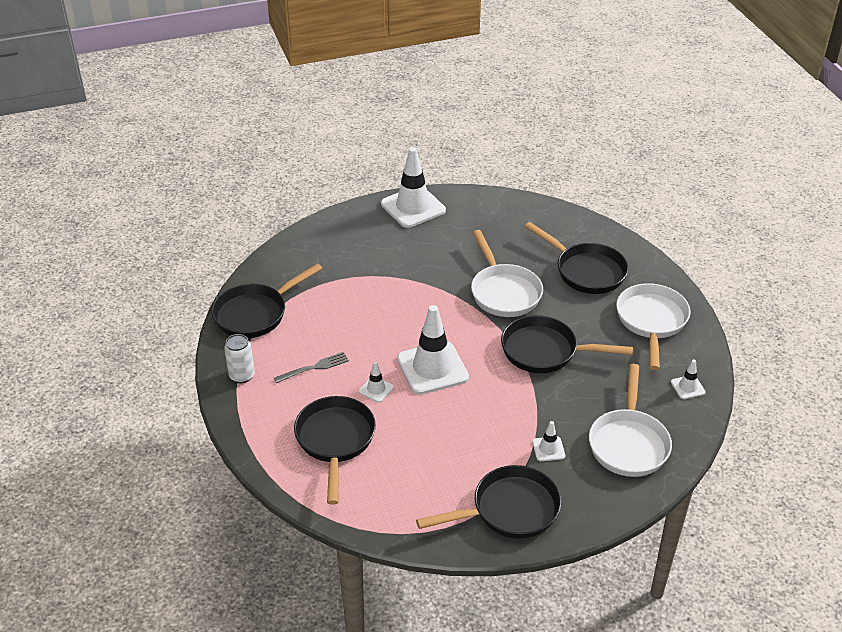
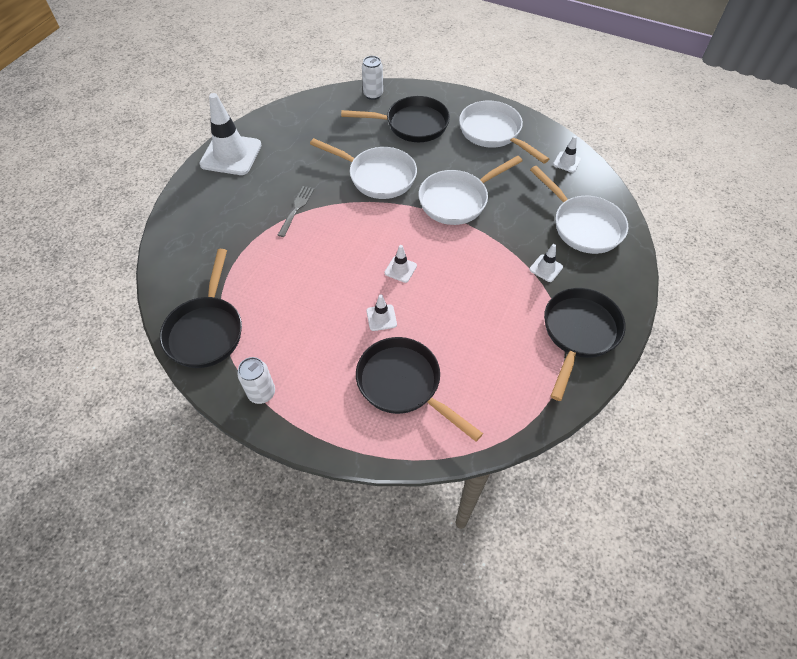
camera: 45 degrees left, 15 degrees up
grey fork [274,352,349,383] -> grey fork moved to [278,186,314,237]
white traffic cone [397,305,469,395] -> white traffic cone [385,245,417,283], size x0.45
black pan [501,315,633,373] -> white pan [419,156,522,225]
none -> white can [362,56,383,100]

